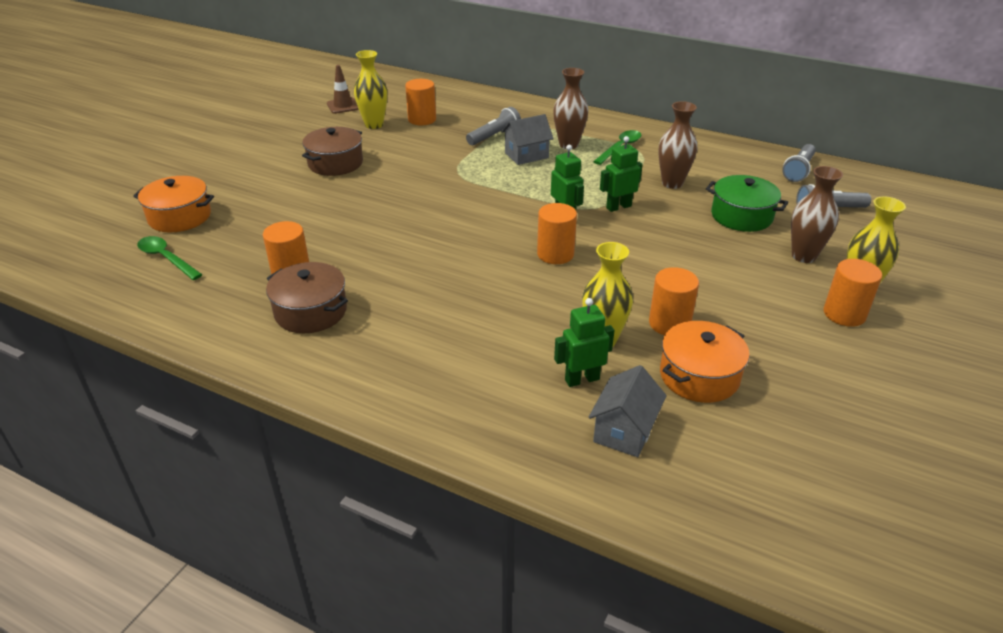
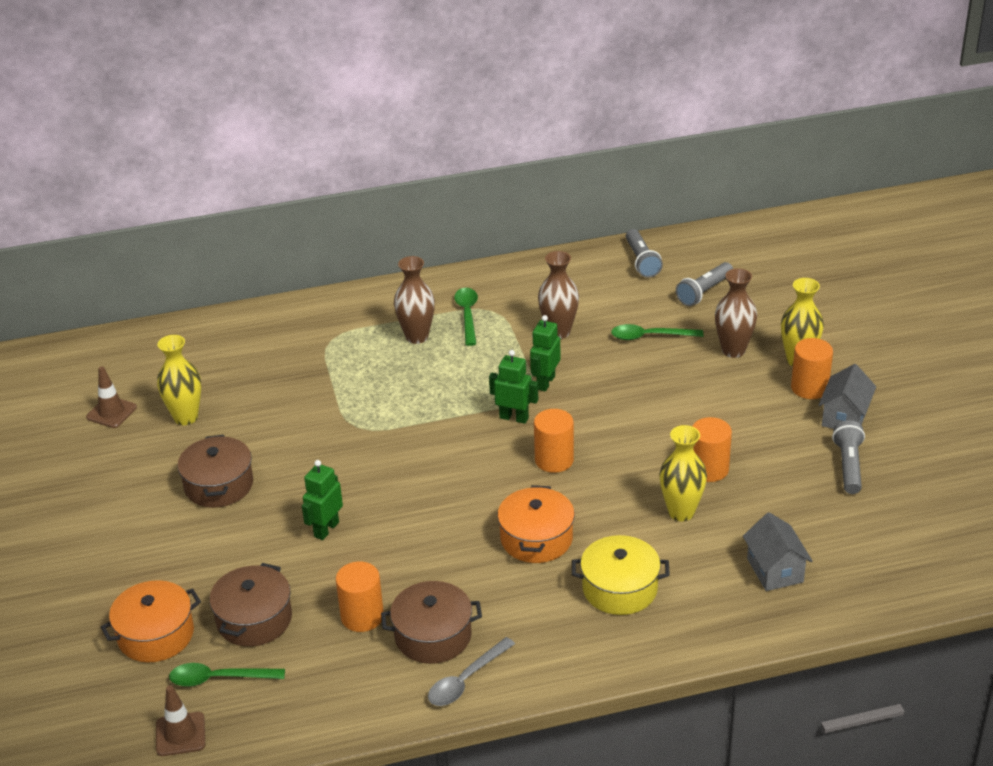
camera: 40 degrees left, 0 degrees up
orange cylinder [405,79,436,125] -> none
grey flashlight [466,107,521,145] -> grey flashlight moved to [832,420,865,494]
grey house [501,114,553,165] -> grey house moved to [819,364,876,429]
green robot [554,298,614,387] -> green robot moved to [302,460,343,540]
orange pot [660,321,750,403] -> orange pot moved to [497,485,575,563]
green pot [706,175,788,232] -> green spoon [611,324,703,340]
none -> brown traffic cone [156,685,205,756]
none -> brown pot [209,563,292,647]
none -> grey spoon [428,637,515,706]
none -> yellow pot [572,535,670,615]

